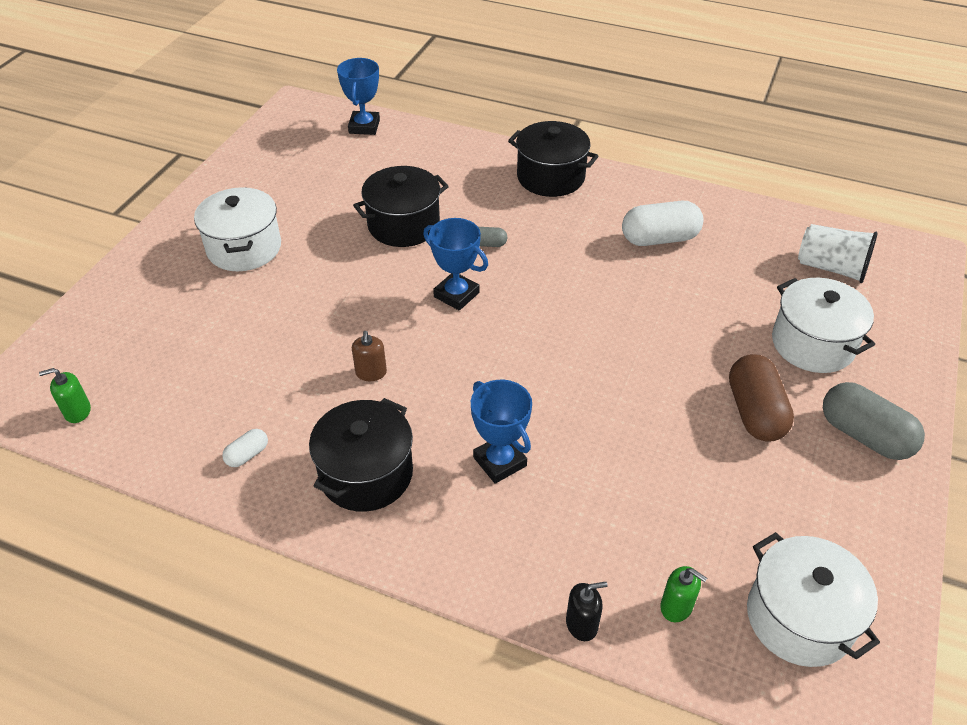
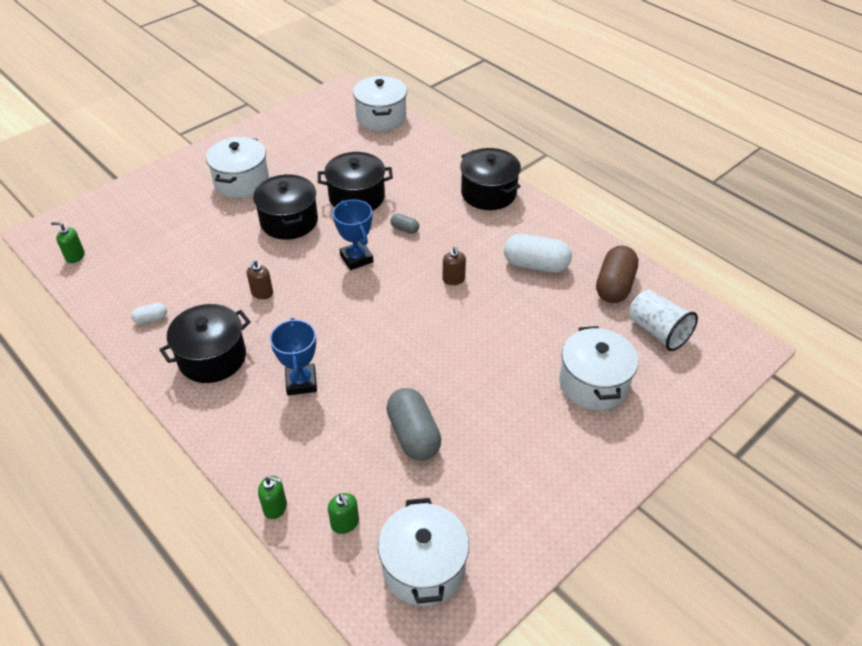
camera: 25 degrees right, 0 degrees up
blue trophy [337,58,380,135] -> white pot [353,76,407,131]
black soap dispenser [566,582,608,641] -> green soap dispenser [258,476,287,519]
brown capsule [729,354,794,442] -> brown capsule moved to [596,246,638,303]
grey capsule [823,382,925,460] -> grey capsule moved to [386,388,441,461]
none -> black pot [253,174,318,240]
none -> brown soap dispenser [443,247,466,285]

